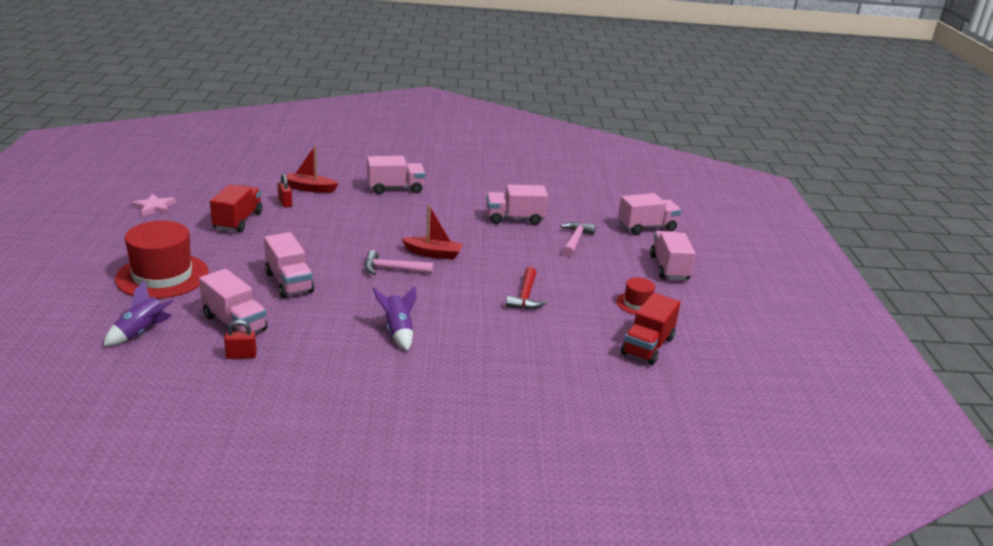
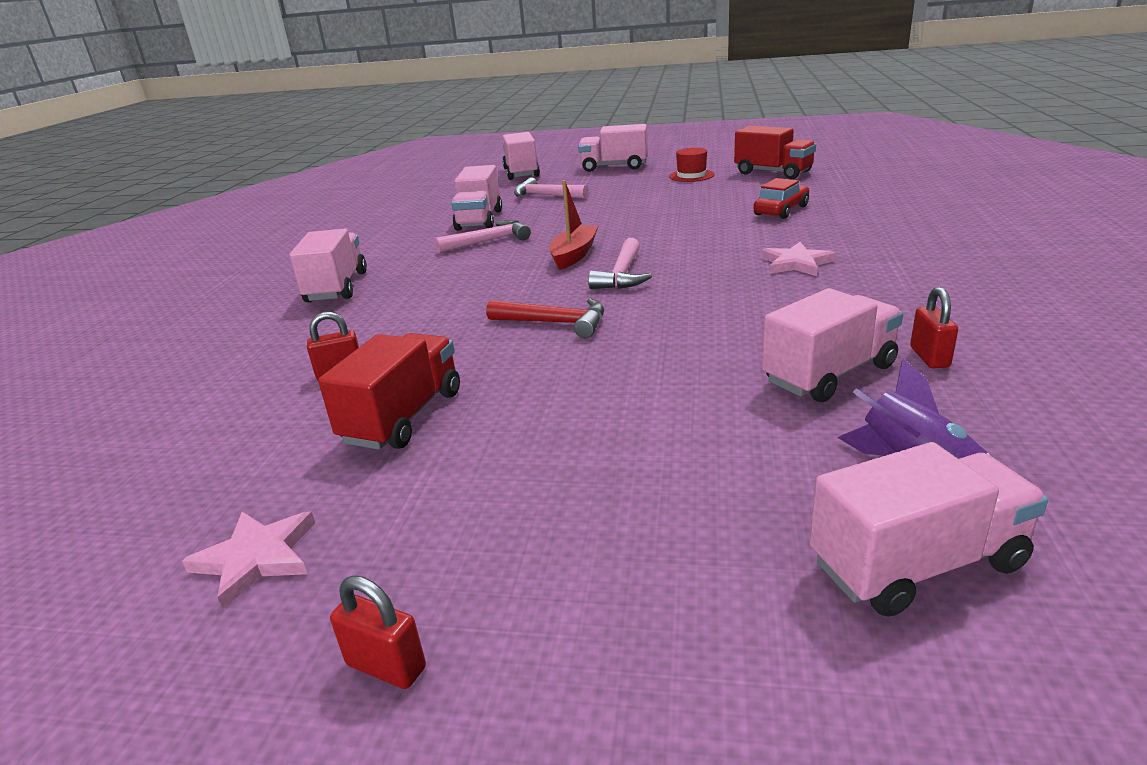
camera: 75 degrees left, 0 degrees up
red hat [115,221,209,299] -> none
red truck [210,185,263,232] -> red truck turned 90 degrees clockwise [318,333,460,450]
pink truck [264,232,314,298] -> pink truck moved to [809,442,1048,617]
red boat [286,146,339,193] -> none
purple rocket [373,286,417,351] -> pink star [761,242,835,276]
red hammer [505,267,547,310] -> red hammer moved to [486,298,604,338]
none -> red padlock [330,575,426,689]
none -> pink hammer [435,220,531,253]
none -> red car [754,178,809,219]

